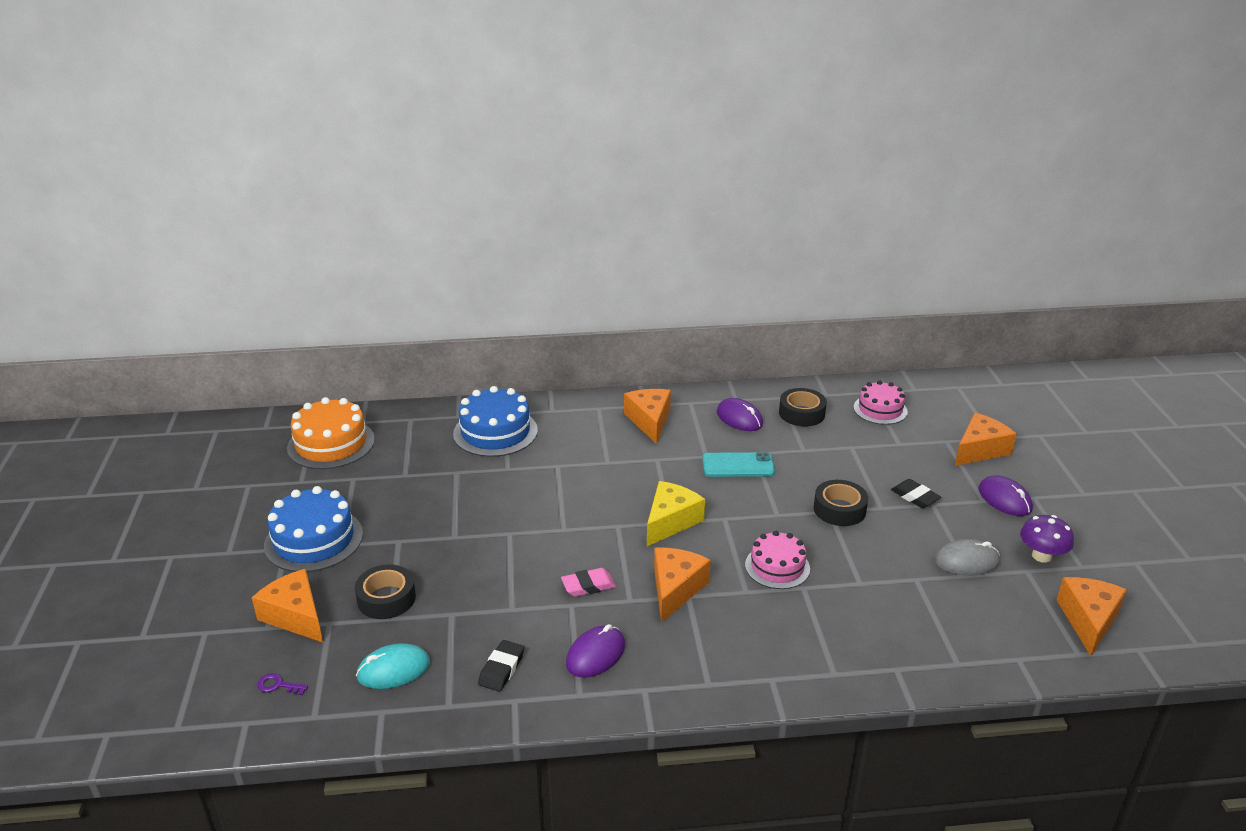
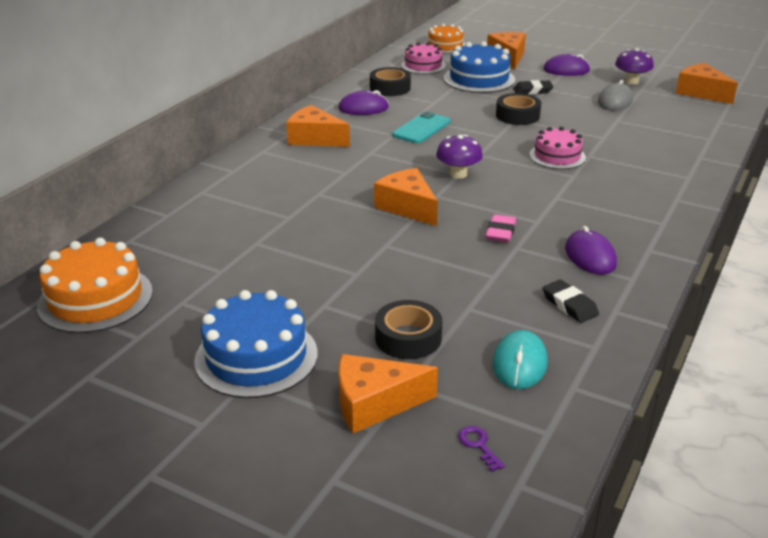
camera: 55 degrees left, 0 degrees up
purple key [257,673,308,695] -> purple key turned 105 degrees clockwise [458,426,505,472]
blue cake [453,386,538,457] -> blue cake moved to [444,41,515,93]
yellow cheese [647,481,705,546] -> purple mushroom [436,135,483,178]
orange cheese [654,548,711,623] -> orange cheese moved to [374,168,438,226]
none -> orange cake [425,24,466,53]

